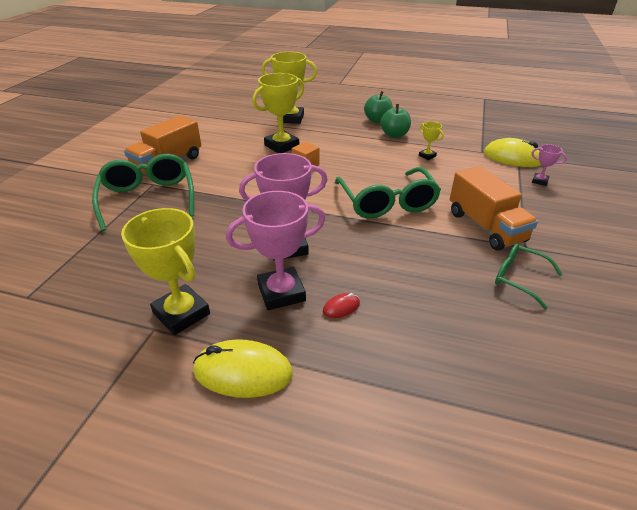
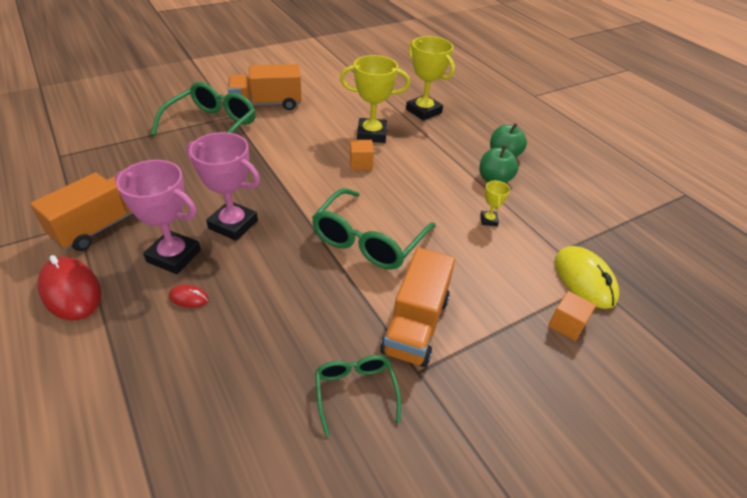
camera: 40 degrees right, 5 degrees up
yellow trophy [121,208,210,335] -> orange truck [30,172,136,251]
yellow mouse [193,339,293,398] -> red mouse [38,255,101,320]
pink trophy [532,144,567,186] -> orange cube [548,291,596,341]

